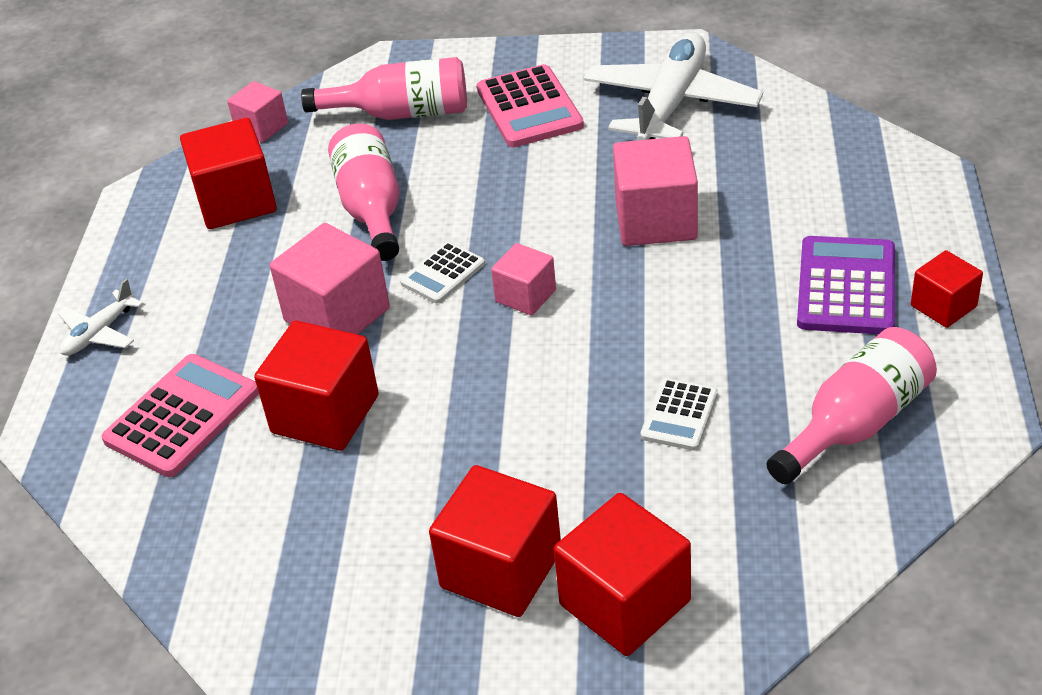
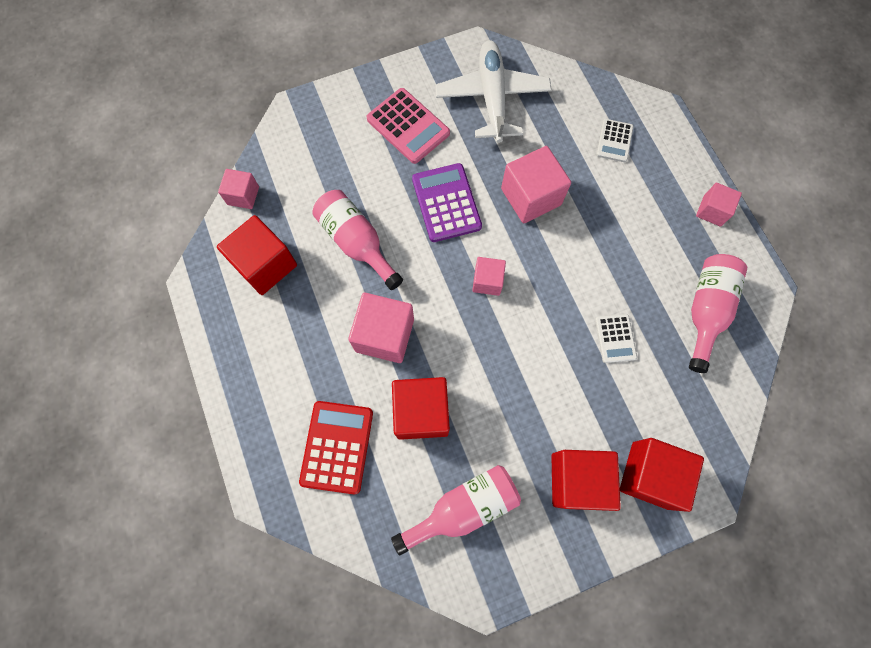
camera: 30 degrees left, 30 degrees up
white plane [58,279,143,356] -> none
pink calculator [101,354,259,477] -> red calculator [299,401,373,494]
pink bottle [301,57,467,120] -> pink bottle moved to [391,465,521,556]
white calculator [400,242,485,304] -> white calculator moved to [596,119,634,162]
purple calculator [797,236,895,334] -> purple calculator moved to [412,163,482,242]
red cube [911,250,983,328] -> pink cube [696,183,742,227]

